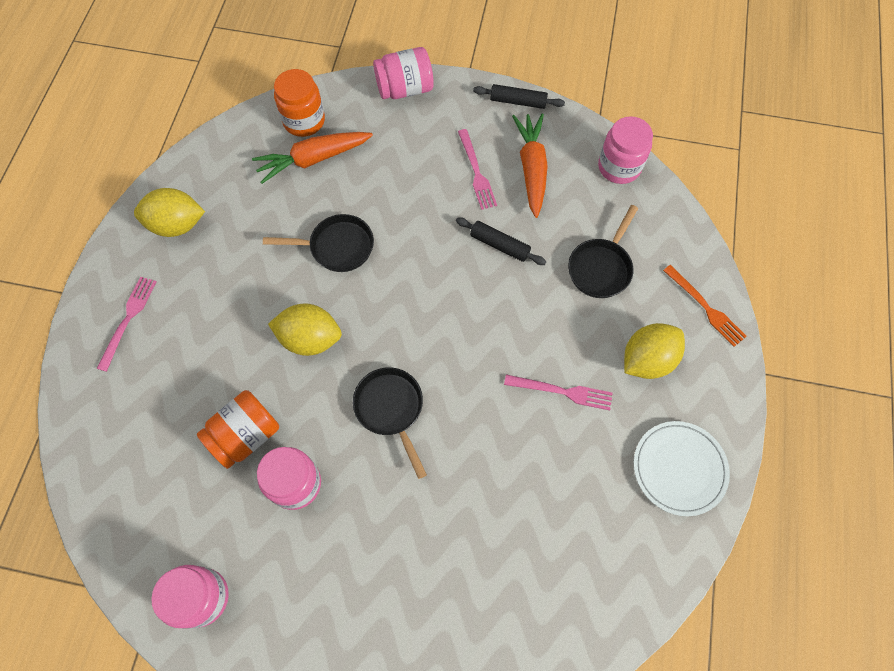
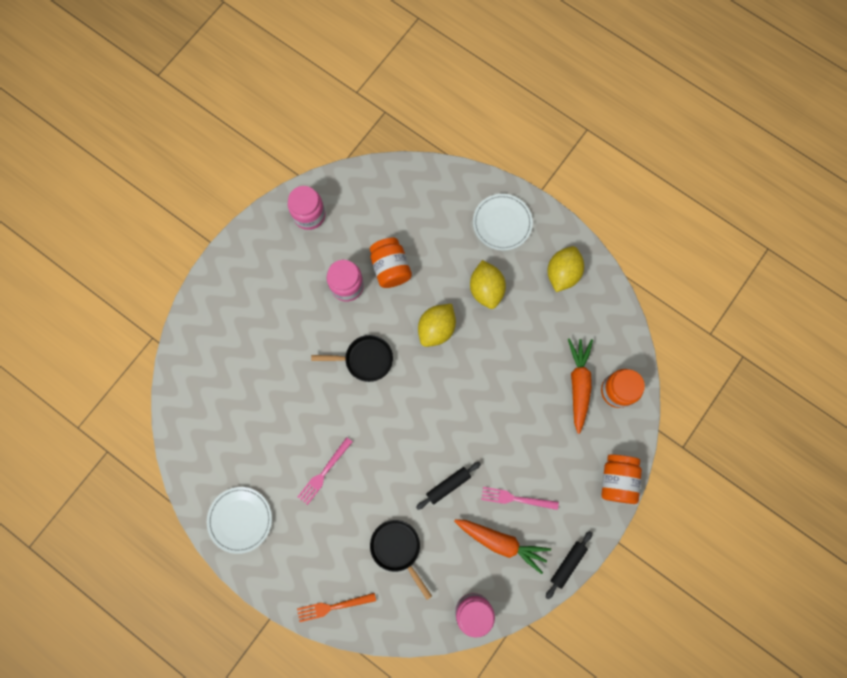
camera: 115 degrees right, 10 degrees up
pink fork [97,277,157,372] -> white plate [473,194,533,251]
black pan [263,214,374,272] -> none
pink jar [373,47,434,99] -> orange jar [601,454,642,504]
yellow lemon [624,323,685,379] -> yellow lemon moved to [470,260,506,309]

